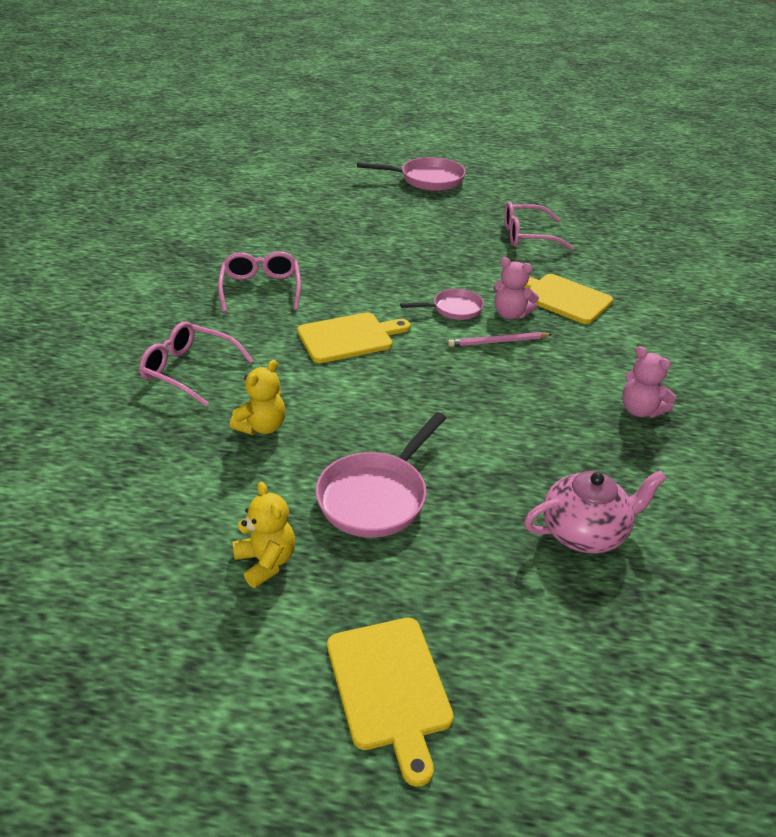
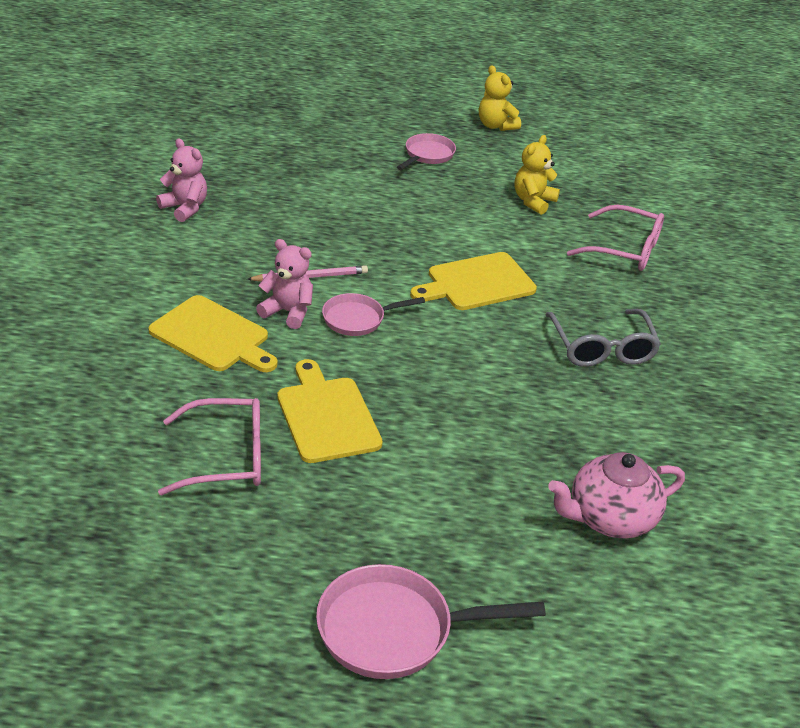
camera: 175 degrees right, 0 degrees up
pink glasses [218,251,301,313] -> grey glasses [545,309,661,367]
pink pan [315,412,446,538] -> pink pan [397,133,456,170], size x0.61
yellow cutting board [327,618,454,787] -> yellow cutting board moved to [277,359,383,463]
pink teapot [524,470,667,553] -> pink teapot moved to [548,452,685,538]

